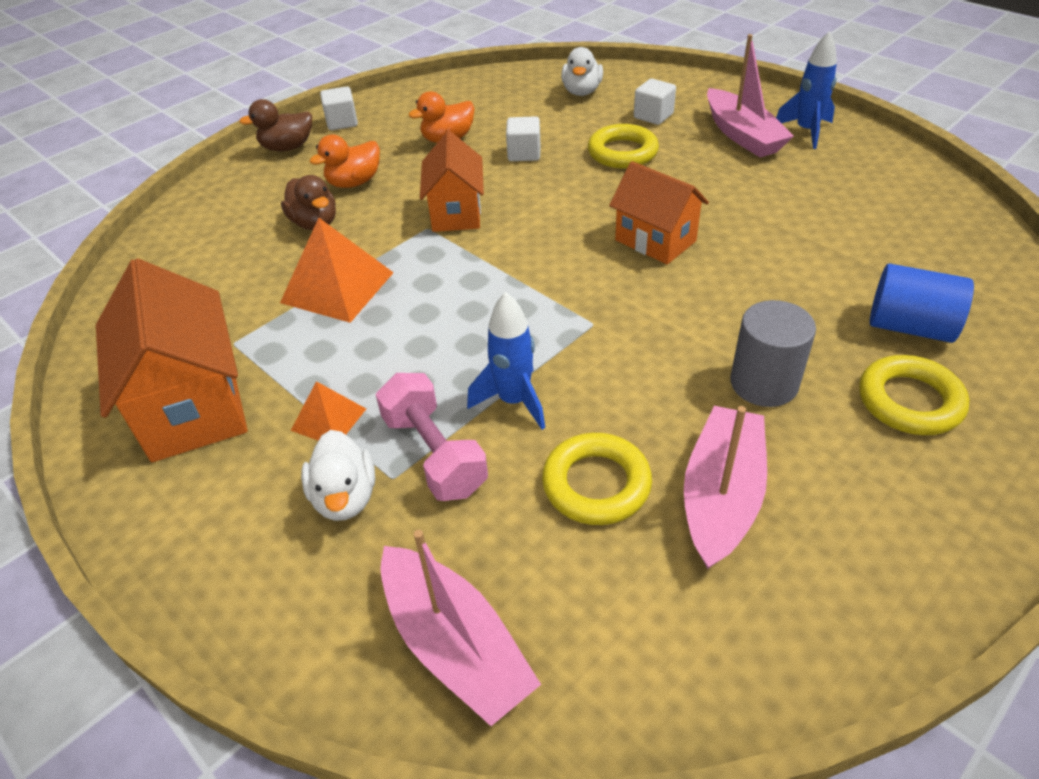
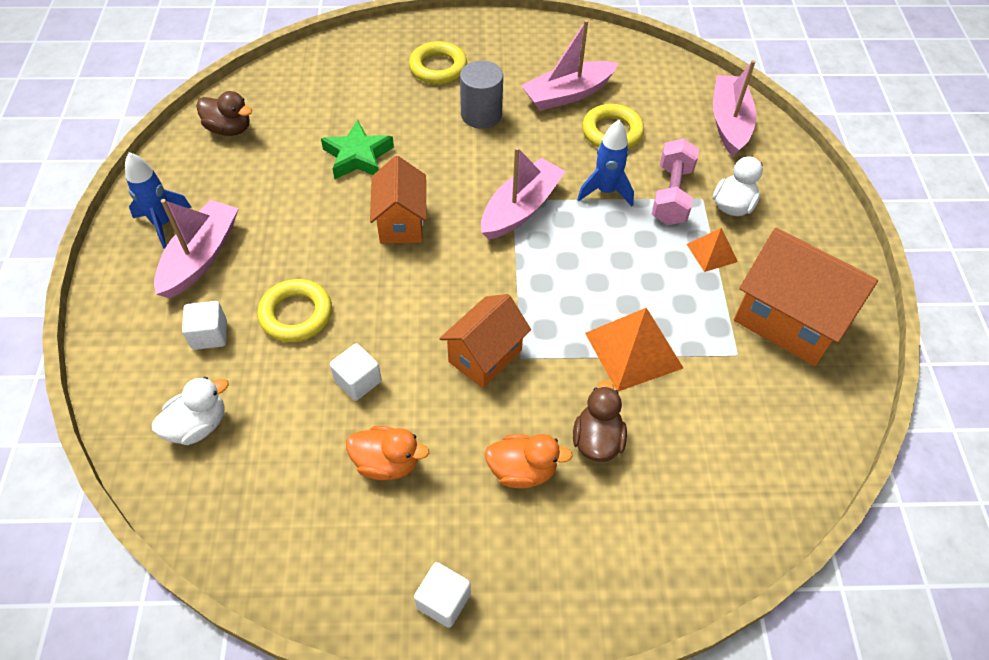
camera: 140 degrees left, 10 degrees up
orange house [96,258,248,462] -> orange house turned 75 degrees counterclockwise [734,228,878,366]
brown duck [239,99,312,151] -> brown duck moved to [196,91,252,136]
blue cylinder [870,264,974,343] -> none
none -> green star [321,120,394,179]
none -> pink boat [481,147,566,240]

